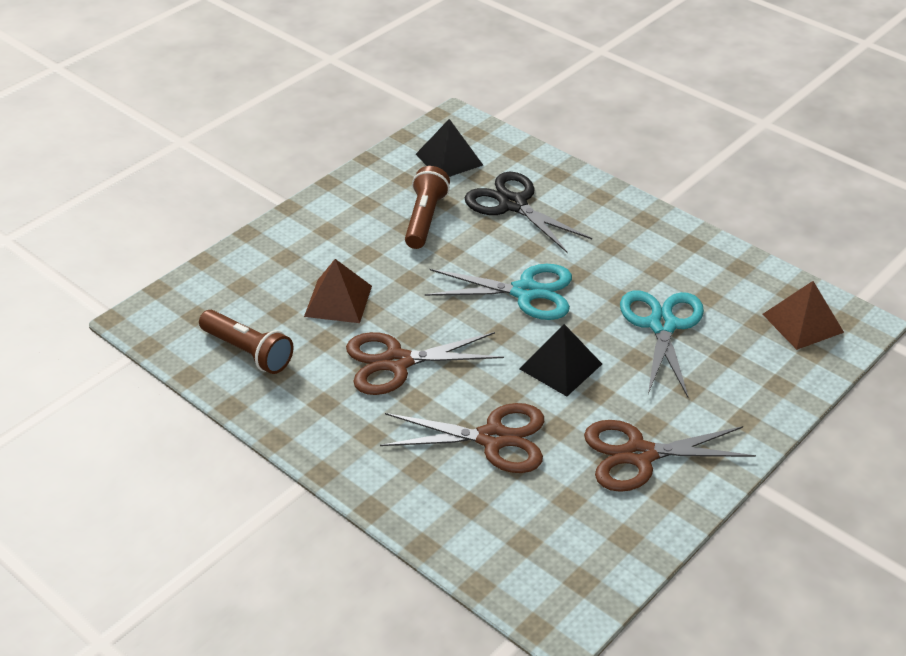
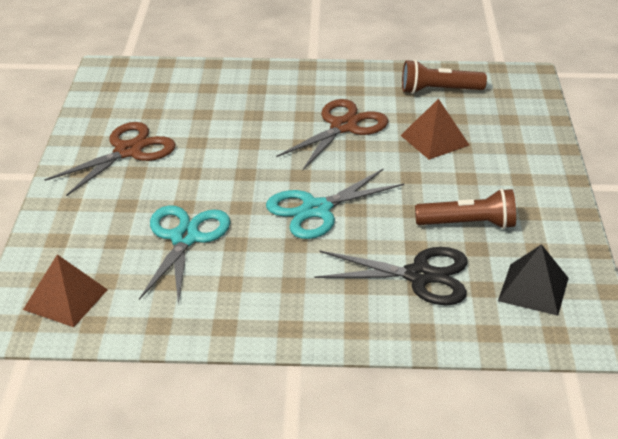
camera: 140 degrees right, 5 degrees down
brown scissors [380,403,544,473] -> none
brown flashlight [405,166,450,249] -> brown flashlight turned 60 degrees counterclockwise [415,188,516,229]
black pyramid [519,324,602,396] -> none
turquoise scissors [620,290,704,397] -> turquoise scissors turned 135 degrees counterclockwise [139,205,230,304]

